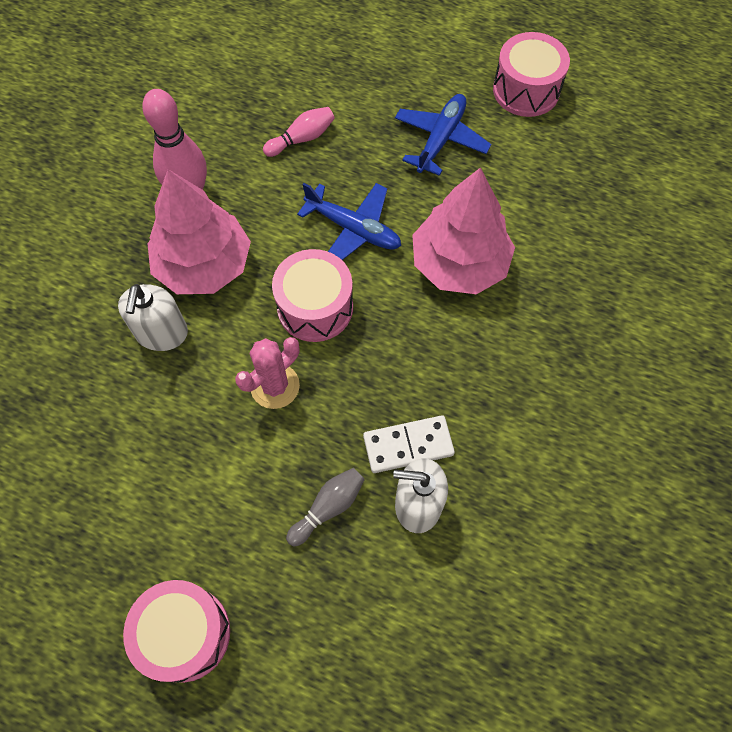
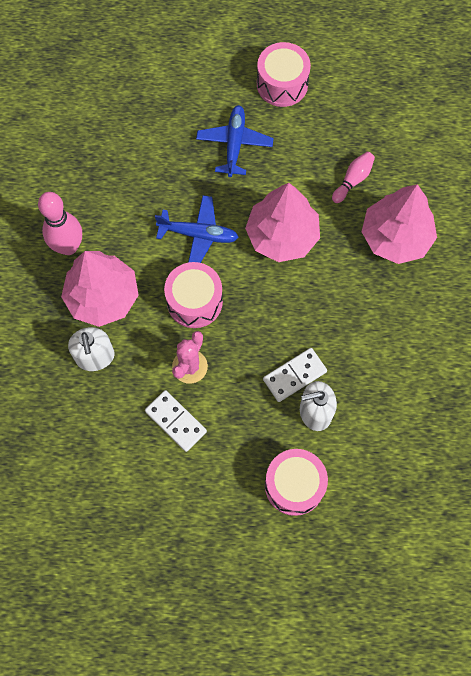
camera: 20 degrees left, 5 degrees up
pink drum [123,580,230,683] -> pink drum moved to [265,449,328,516]
pink bowling pin [263,107,335,157] -> pink bowling pin moved to [332,152,375,203]
grey bowling pin [286,468,365,546] -> none
none -> white domino [145,390,207,452]
none -> pink tree [362,184,437,264]

